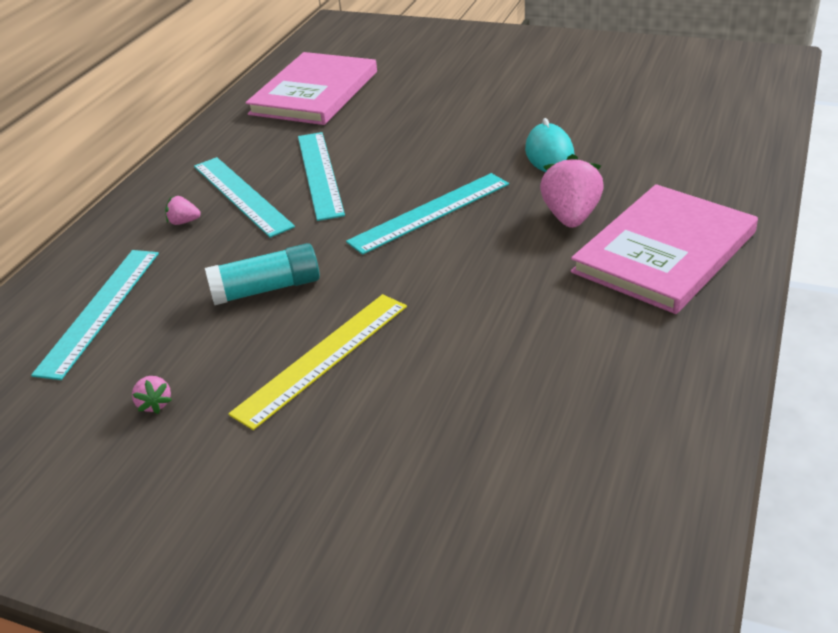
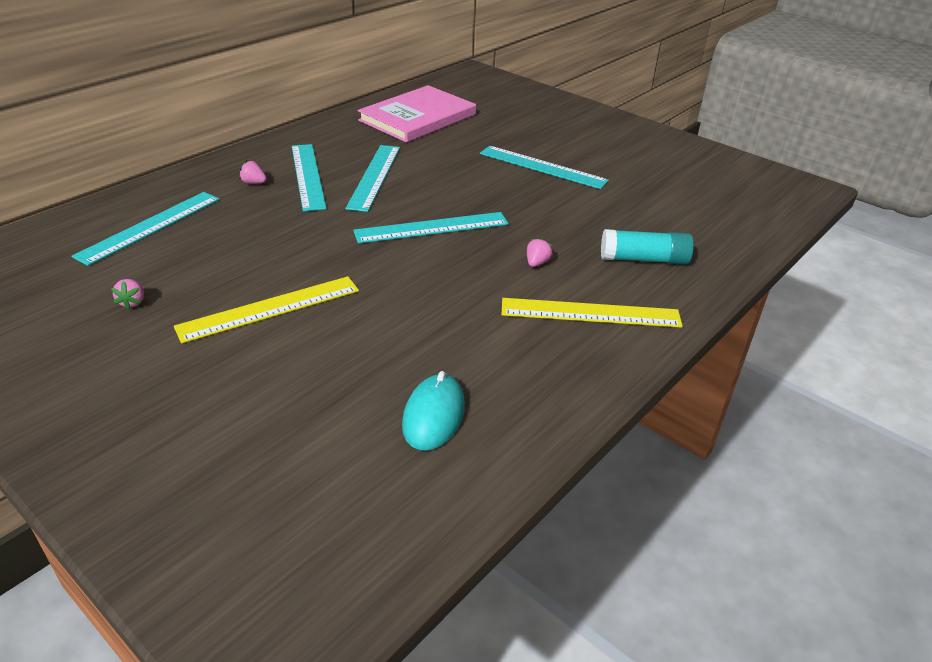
camera: 15 degrees right, 0 degrees up
turquoise glue stick [205,243,320,305] -> turquoise glue stick moved to [601,229,694,265]
turquoise mouse [525,118,575,172] -> turquoise mouse moved to [402,371,465,451]
pink strawberry [540,154,604,228] -> pink strawberry [527,237,553,267], size x0.49
pink book [571,184,758,314] -> yellow ruler [502,298,683,328]
none -> turquoise ruler [480,146,609,189]

